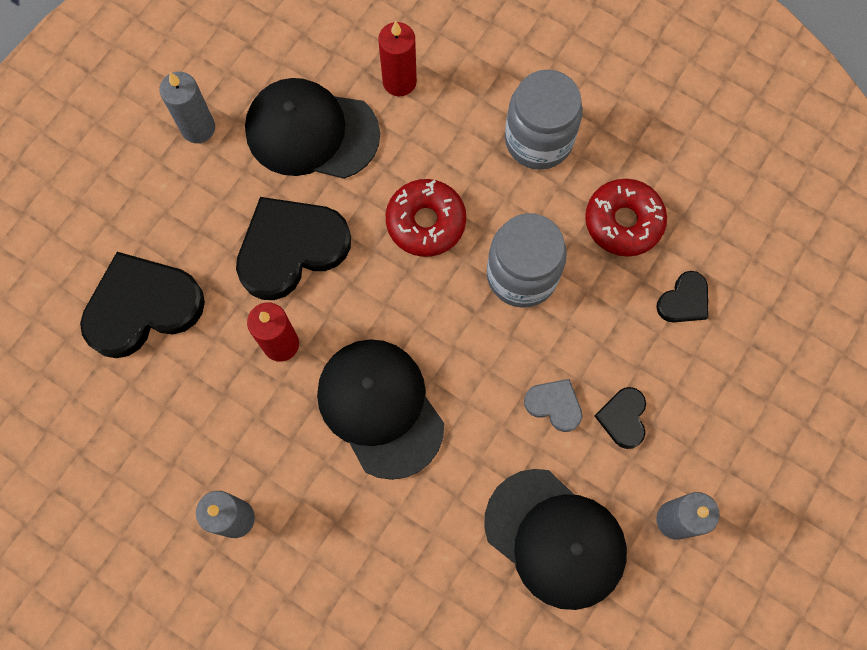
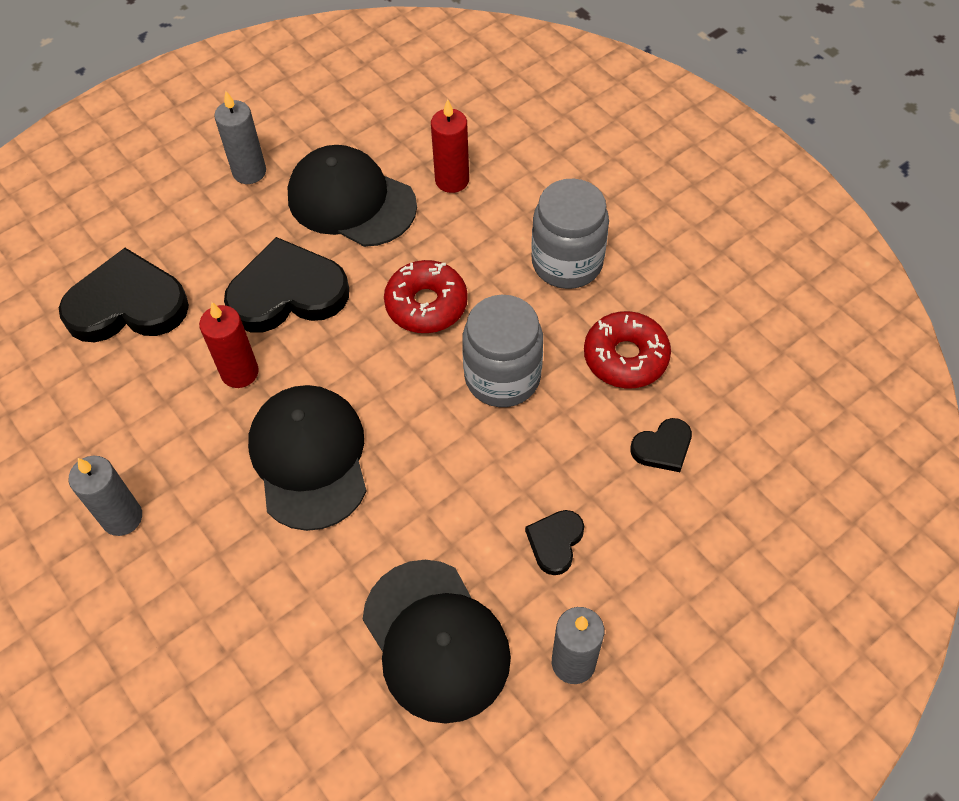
camera: 20 degrees right, 15 degrees down
grey heart [524,379,582,432] -> none

